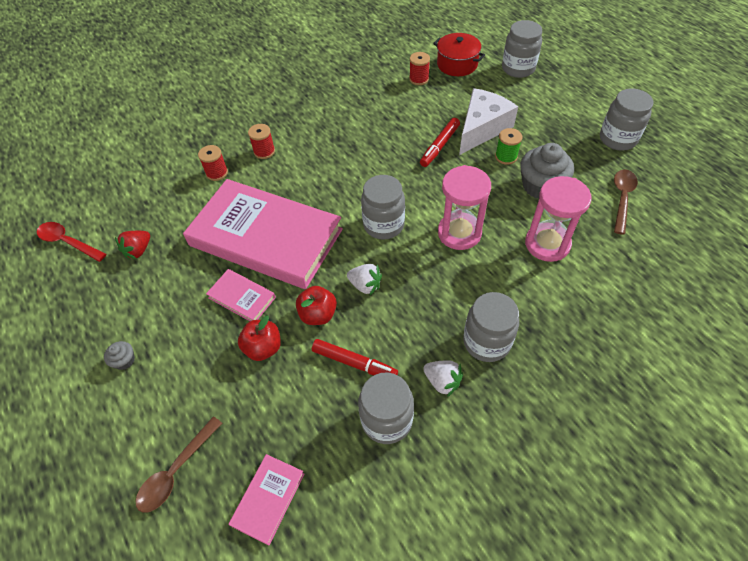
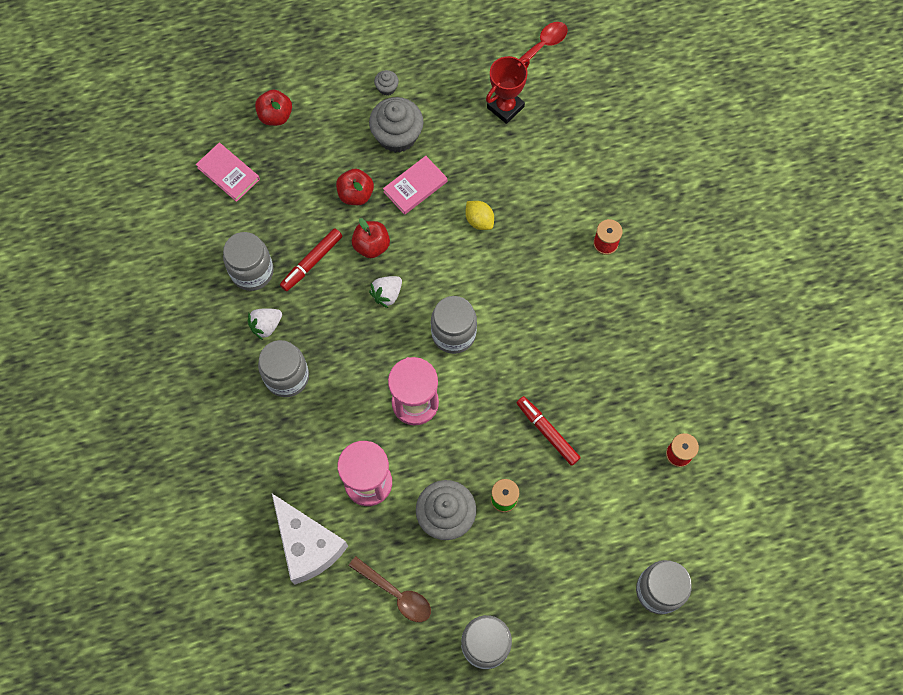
camera: 105 degrees right, 15 degrees up
red strawberry [115,231,150,259] -> red trophy [486,56,530,124]
brown spoon [135,416,222,513] -> red apple [255,90,292,126]
pink book [183,179,343,289] -> yellow lemon [465,201,494,230]
red spool [198,145,228,181] -> none
red pot [433,33,485,76] -> none
white cheese [459,88,518,155] -> white cheese moved to [272,494,348,584]
none -> grey cupcake [369,97,423,153]

